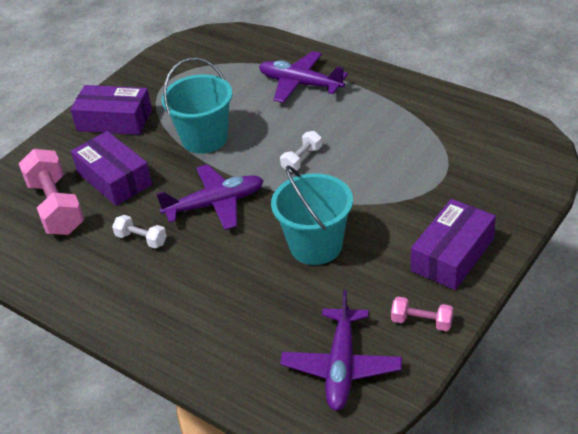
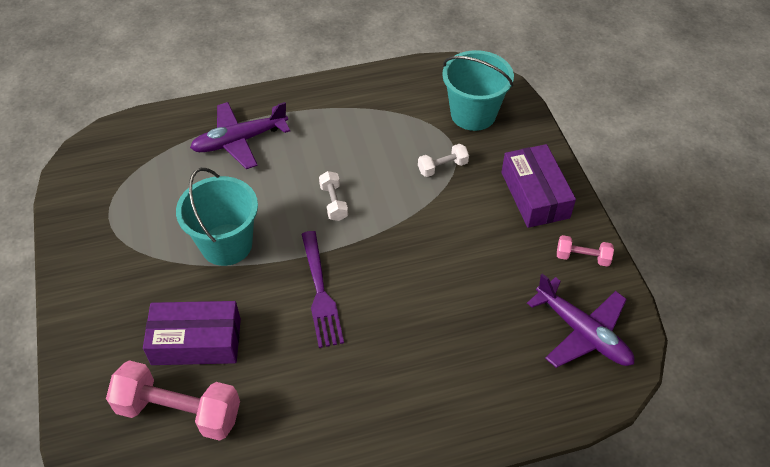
camera: 55 degrees left, 10 degrees up
purple box [70,85,152,135] -> none
white dumbbell [112,215,167,248] -> white dumbbell moved to [418,144,469,177]
purple plane [156,164,264,230] -> purple fork [301,231,344,348]
turquoise bucket [271,165,353,265] -> turquoise bucket moved to [442,50,514,131]
pink dumbbell [391,297,453,331] -> pink dumbbell turned 45 degrees clockwise [557,235,614,267]

